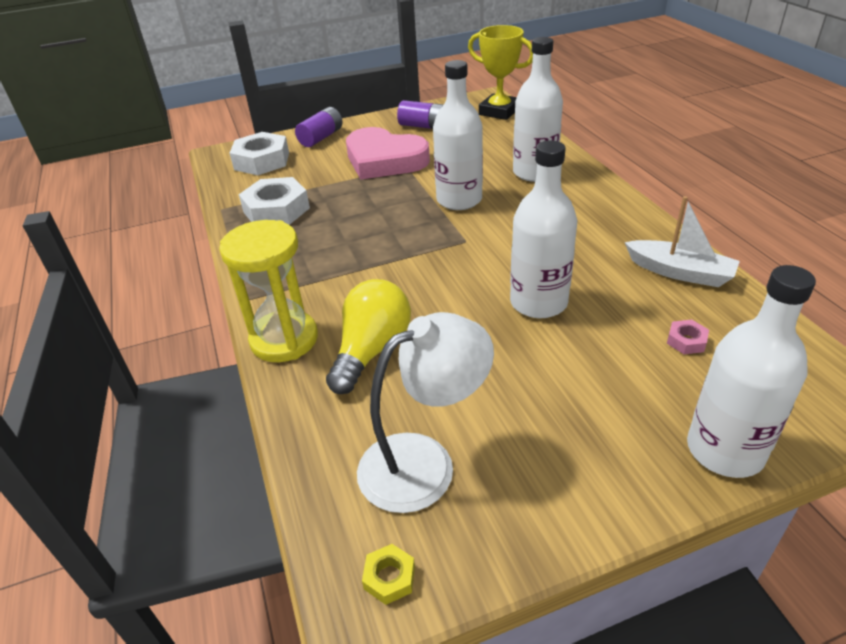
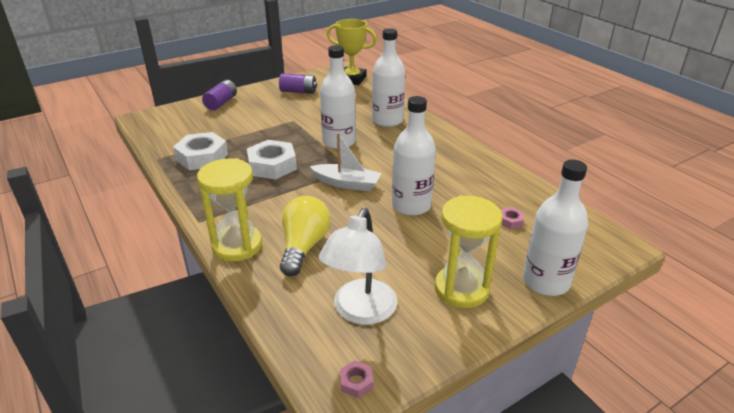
camera: 15 degrees left, 5 degrees down
white nut [230,132,289,175] -> white nut moved to [247,140,297,179]
pink heart [346,127,430,180] -> none
white lamp [357,312,494,513] -> white lamp turned 150 degrees clockwise [319,208,397,325]
yellow nut [362,544,415,605] -> pink nut [340,360,374,398]
white boat [625,196,740,287] -> white boat moved to [310,133,382,191]
none -> yellow hourglass [435,195,503,308]

